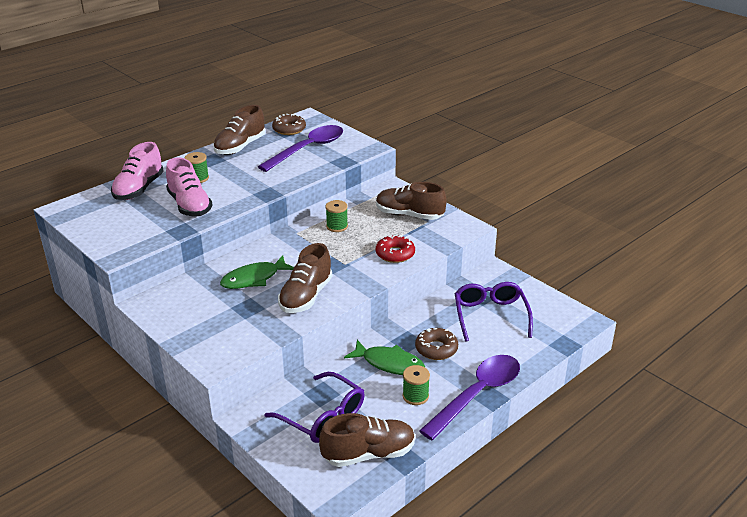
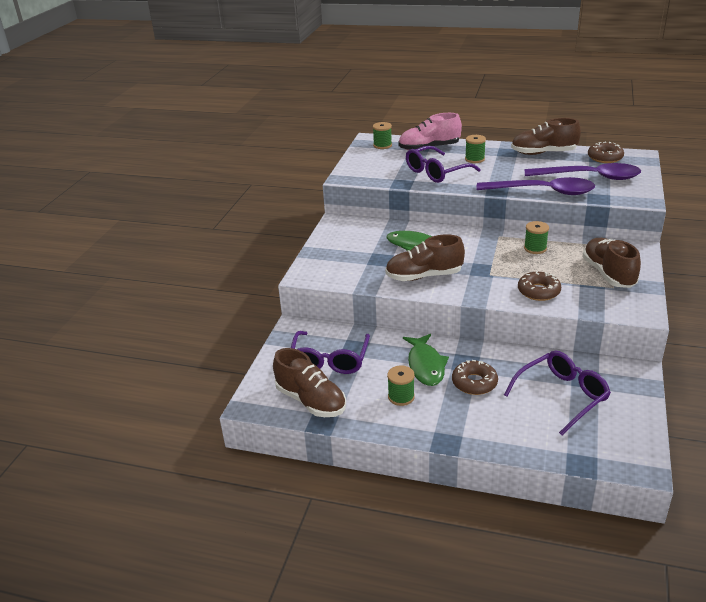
camera: 60 degrees right, 0 degrees up
pink shoe [166,157,213,217] -> purple glasses [406,146,481,183]
red donut [376,235,415,263] -> brown donut [518,271,561,301]
purple spoon [419,355,520,440] -> purple spoon moved to [476,177,595,195]
none -> green spool [373,122,392,149]

